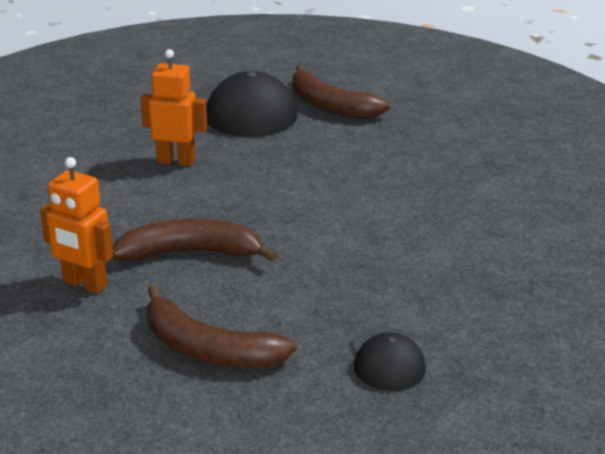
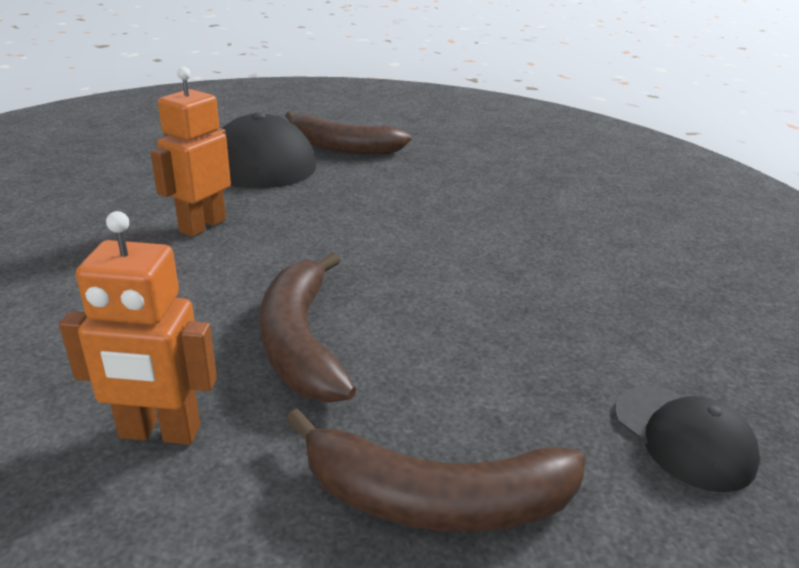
camera: 25 degrees left, 0 degrees up
brown banana [112,219,278,261] -> brown banana turned 75 degrees counterclockwise [260,252,356,403]
orange robot [140,49,207,166] -> orange robot turned 45 degrees counterclockwise [150,67,231,237]

